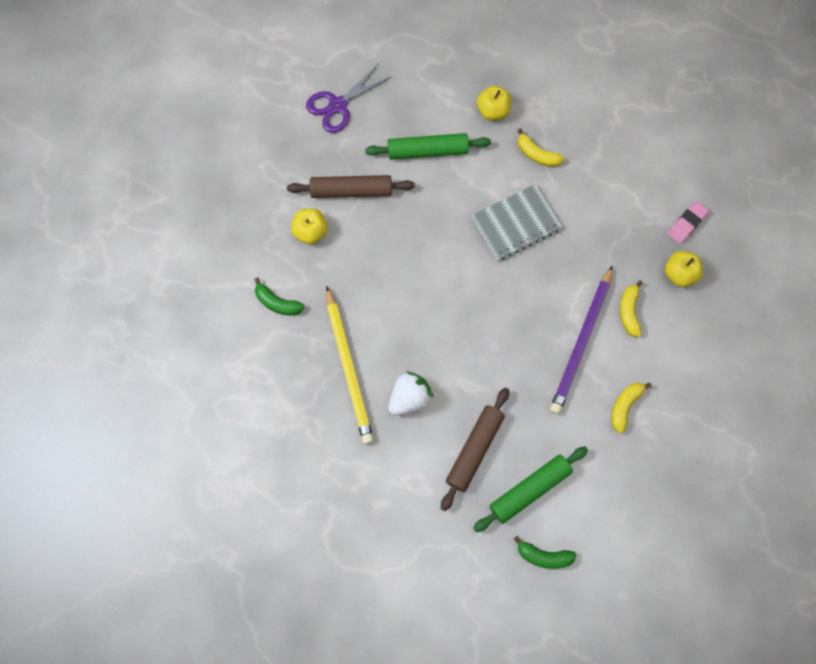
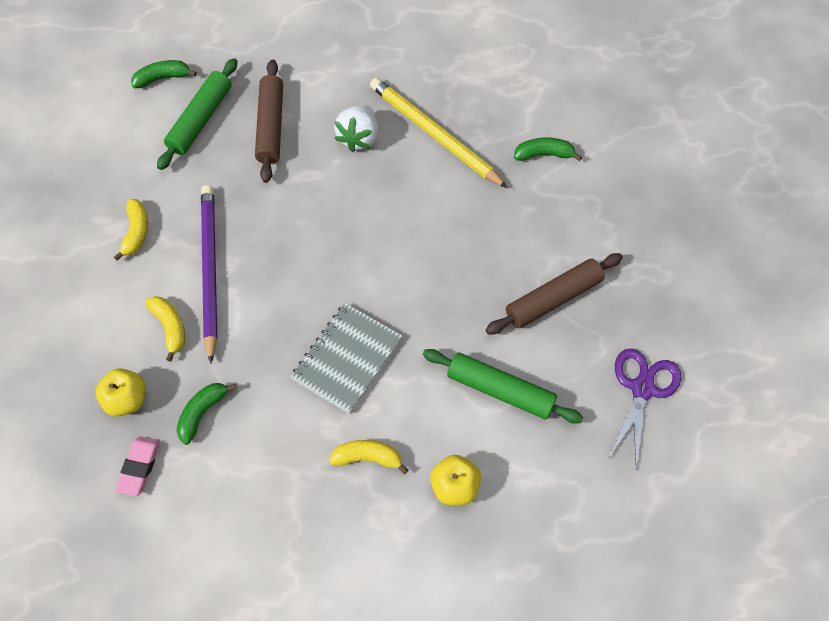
camera: 150 degrees right, 10 degrees down
yellow apple [291,209,328,244] -> none
green rolling pin [365,133,491,160] -> green rolling pin turned 60 degrees clockwise [423,349,584,424]
none -> green banana [177,383,237,445]

